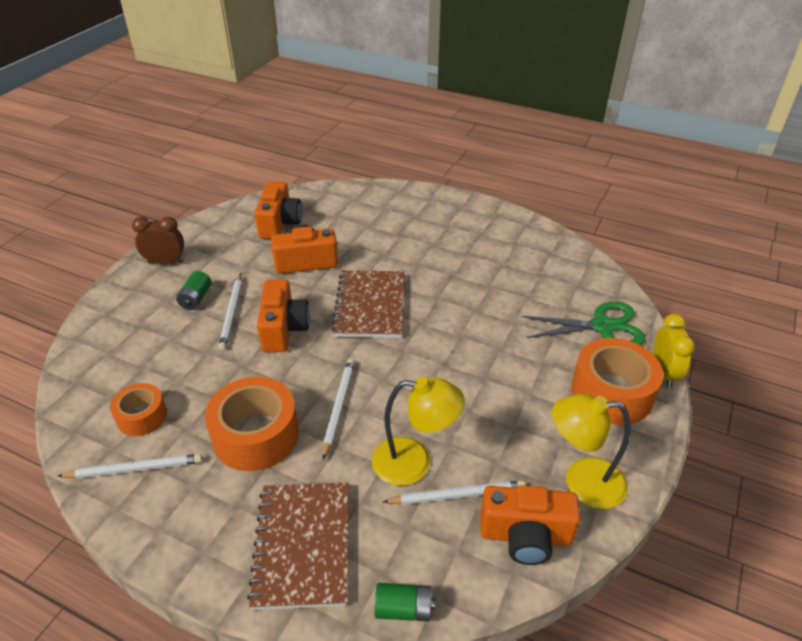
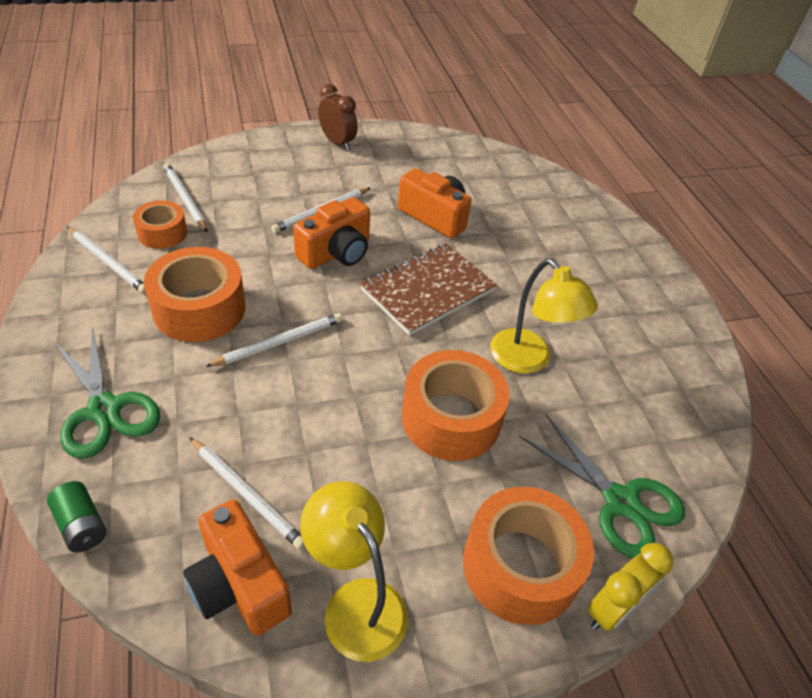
camera: 45 degrees right, 5 degrees up
green battery [176,271,211,310] -> none
brown notebook [247,482,349,610] -> green scissors [54,327,160,458]
orange camera [255,181,302,239] -> none
yellow lamp [372,377,465,486] -> yellow lamp moved to [491,259,598,374]
none -> white pencil [163,163,207,232]
none -> orange tape [402,350,510,461]

